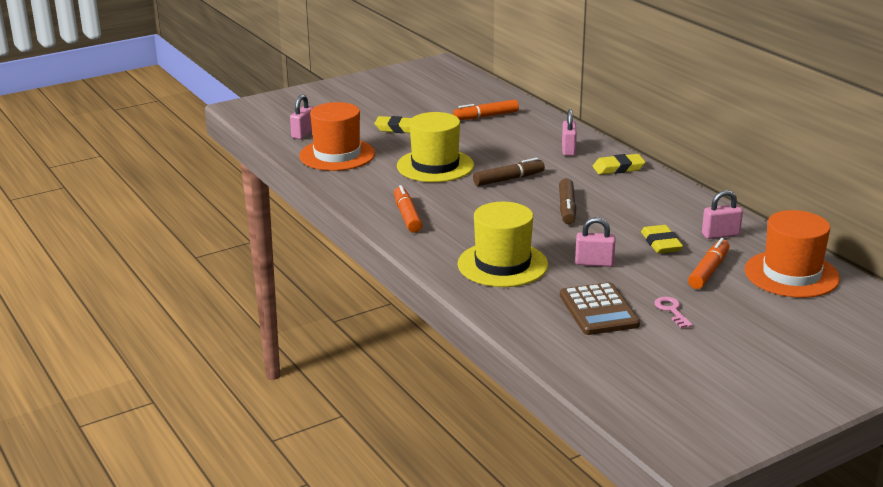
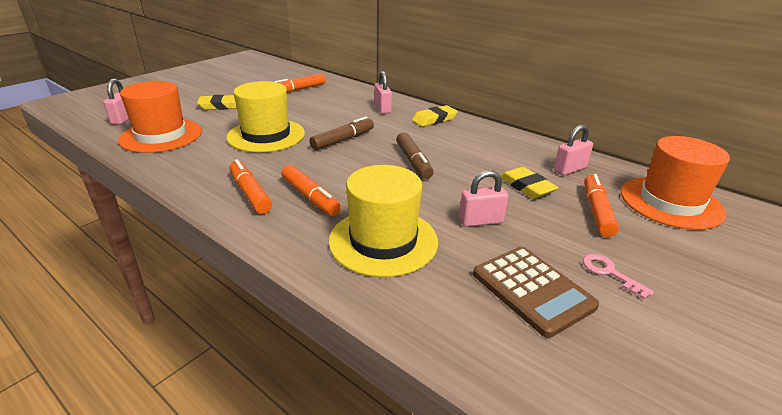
camera: 20 degrees left, 5 degrees up
none -> orange marker [281,165,341,216]

